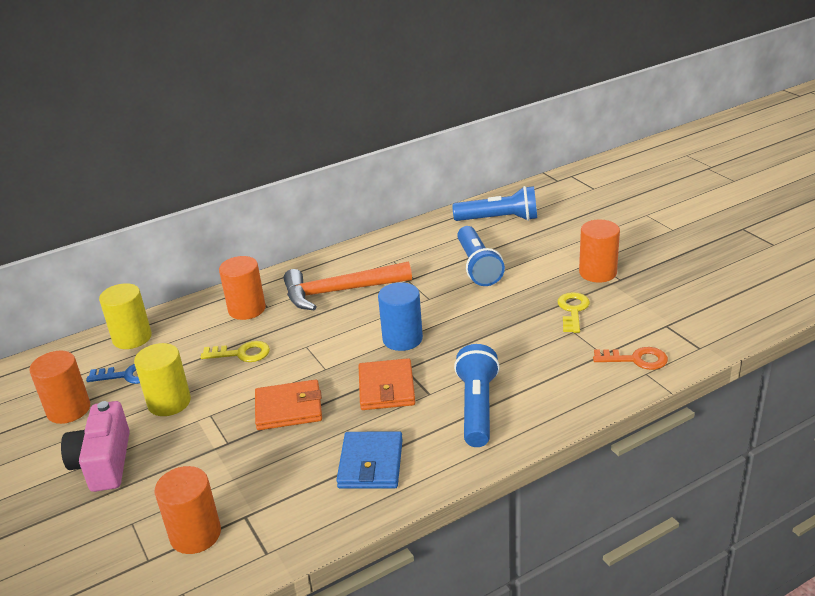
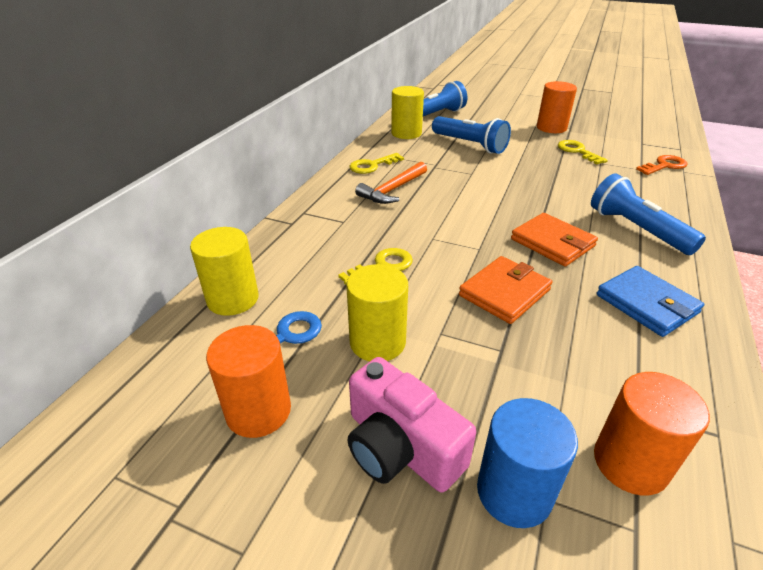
camera: 40 degrees left, 5 degrees up
orange cylinder [219,256,266,320] -> none
orange hammer [284,261,412,310] -> orange hammer [355,162,427,204], size x0.67
blue cylinder [378,282,423,351] -> blue cylinder moved to [477,398,578,528]
none -> yellow key [349,153,404,174]
none -> yellow cylinder [391,86,424,139]

